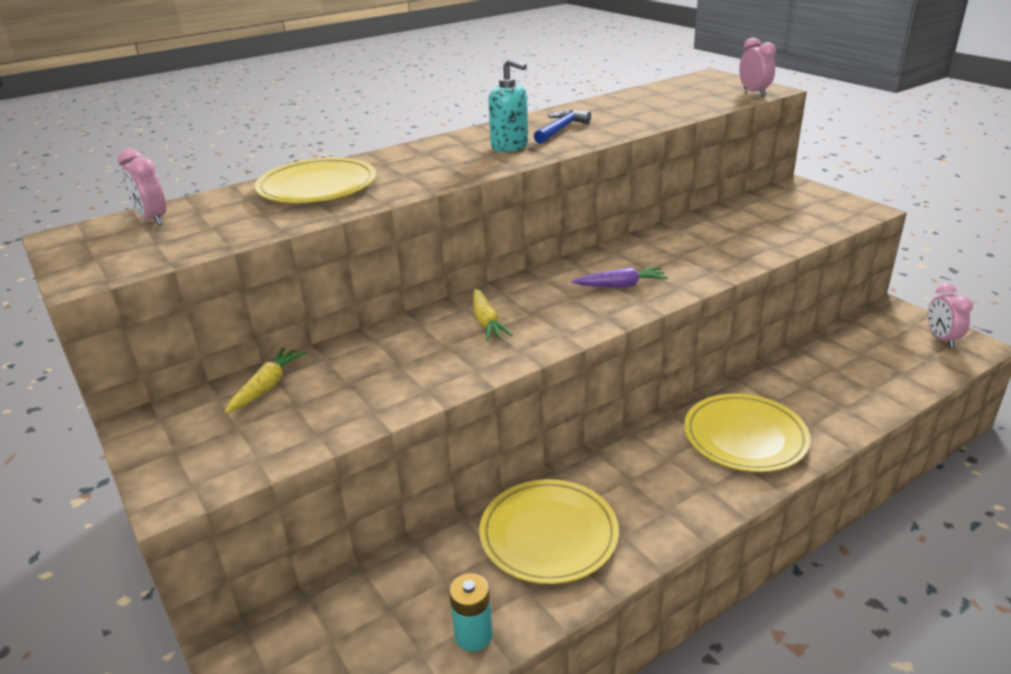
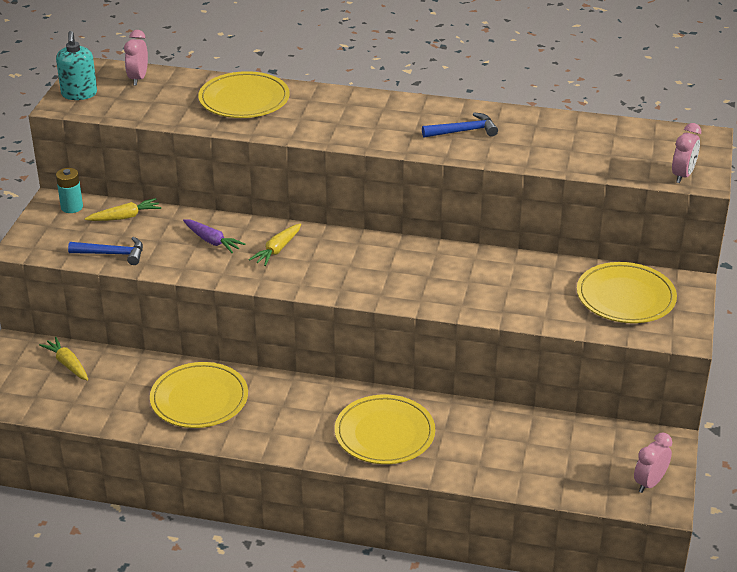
camera: 45 degrees right, 5 degrees up
turquoise battery [449,573,493,651] -> turquoise battery moved to [56,168,83,213]
turquoise soap dispenser [488,59,528,152] -> turquoise soap dispenser moved to [56,31,97,100]
purple carrot [572,267,668,288] -> purple carrot moved to [183,219,245,253]
none -> yellow carrot [39,337,88,381]
none -> blue hammer [68,237,143,265]
none -> yellow plate [577,262,677,323]

